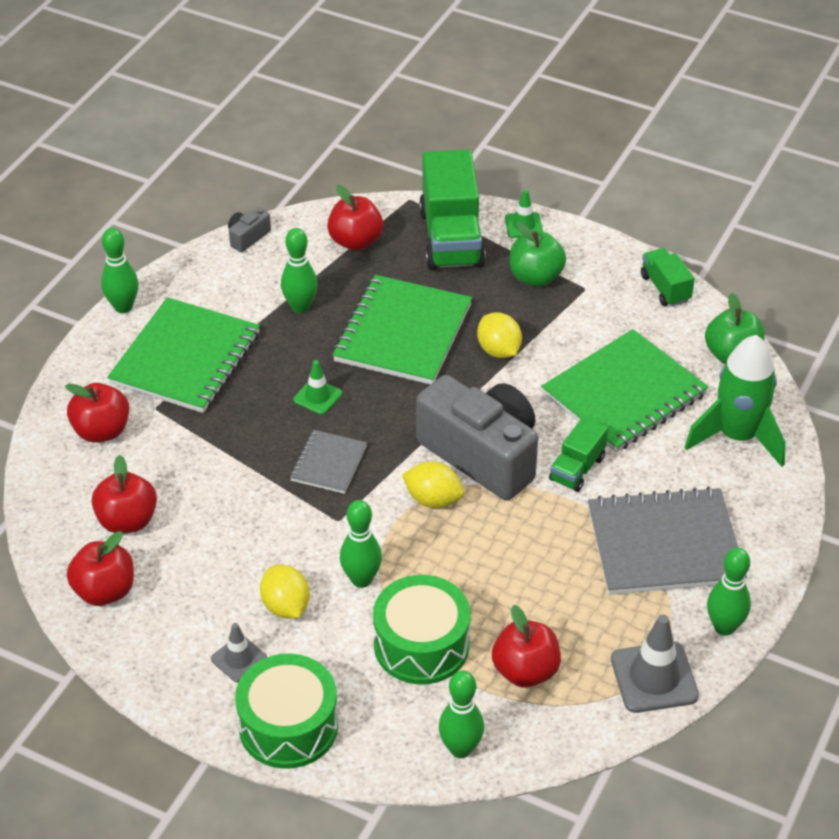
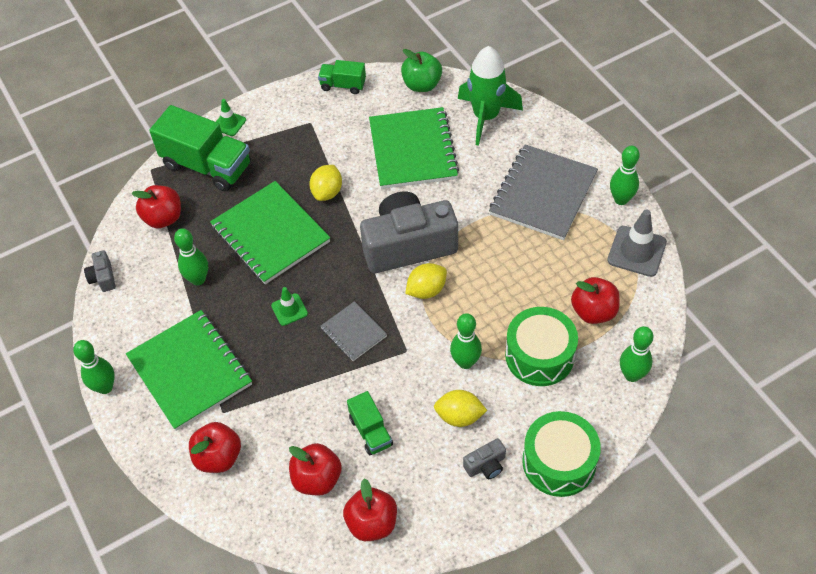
camera: 55 degrees left, 10 degrees up
grey traffic cone [211,623,267,682] -> grey camera [463,438,506,479]
yellow lemon [477,313,522,358] -> yellow lemon turned 75 degrees counterclockwise [309,165,342,201]
green apple [510,222,566,287] -> none
green truck [549,416,608,492] -> green truck moved to [347,391,393,456]

